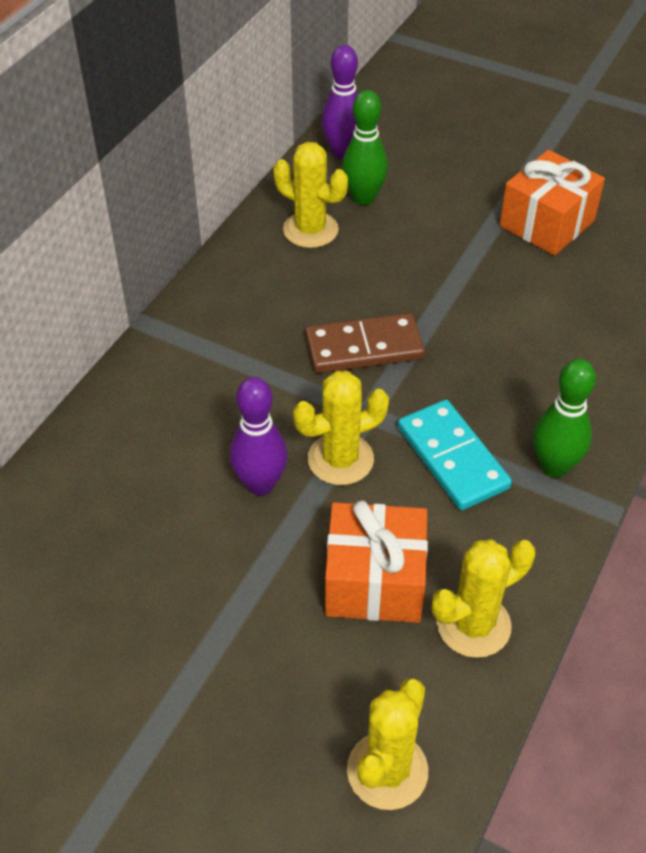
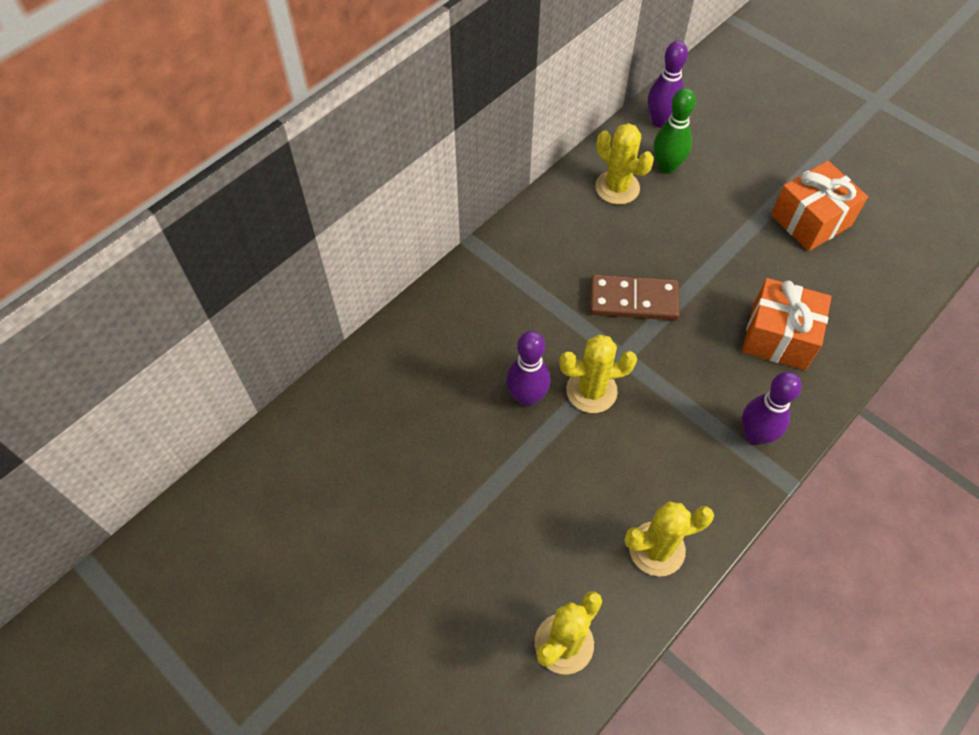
camera: 15 degrees right, 10 degrees up
orange gift [325,501,428,623] -> orange gift moved to [742,278,832,370]
turquoise domino [398,400,512,510] -> none
green bowling pin [533,359,596,477] -> purple bowling pin [742,372,802,445]

